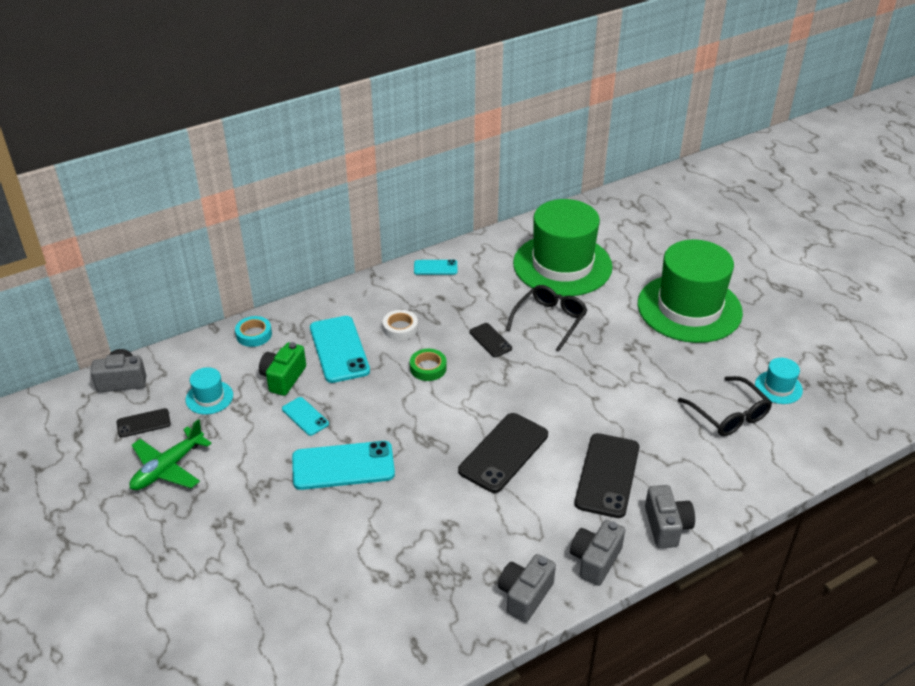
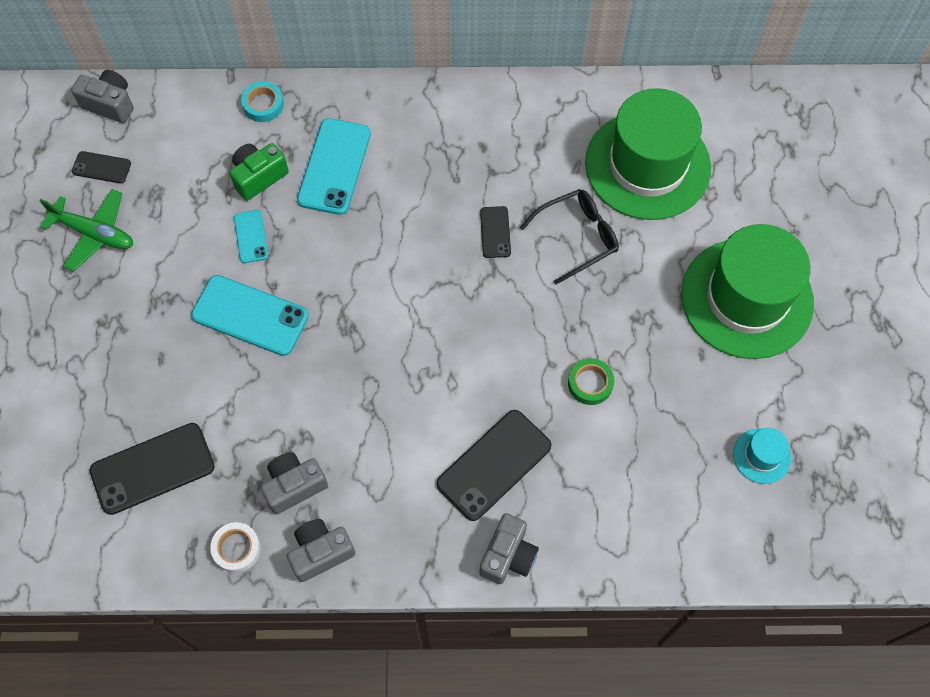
camera: 30 degrees right, 25 degrees up
green plane [129,419,212,490] -> green plane turned 135 degrees counterclockwise [40,189,133,271]
turquoise hat [186,367,233,415] -> none
white tape [383,310,418,340] -> white tape moved to [210,522,261,573]
green tape [410,349,447,381] -> green tape moved to [568,358,614,405]
turquoise phone [414,260,457,275] -> none
black phone [458,413,548,493] -> black phone moved to [90,423,215,515]
grey camera [570,520,625,586] -> grey camera moved to [260,452,328,514]
black glasses [678,376,772,436] -> none

